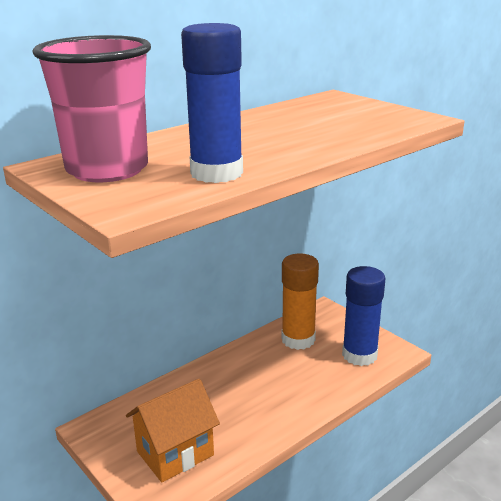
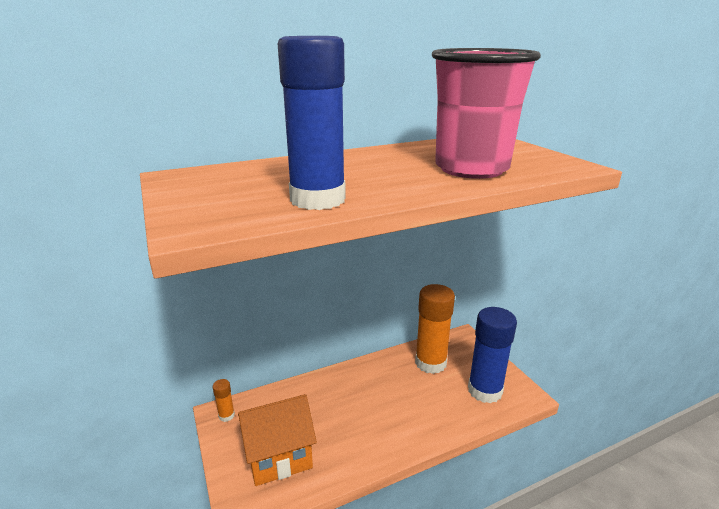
camera: 15 degrees right, 0 degrees up
pink cup [33,35,151,182] -> pink cup moved to [432,48,541,179]
none -> orange glue stick [213,379,235,422]

